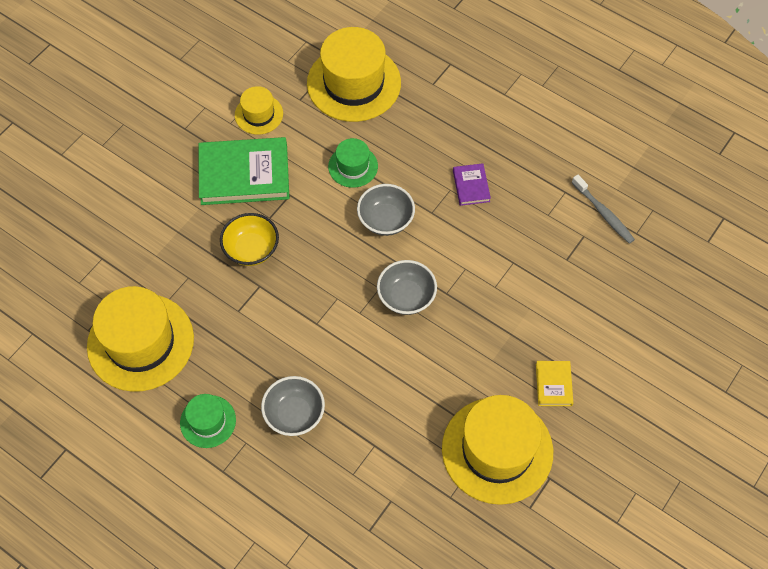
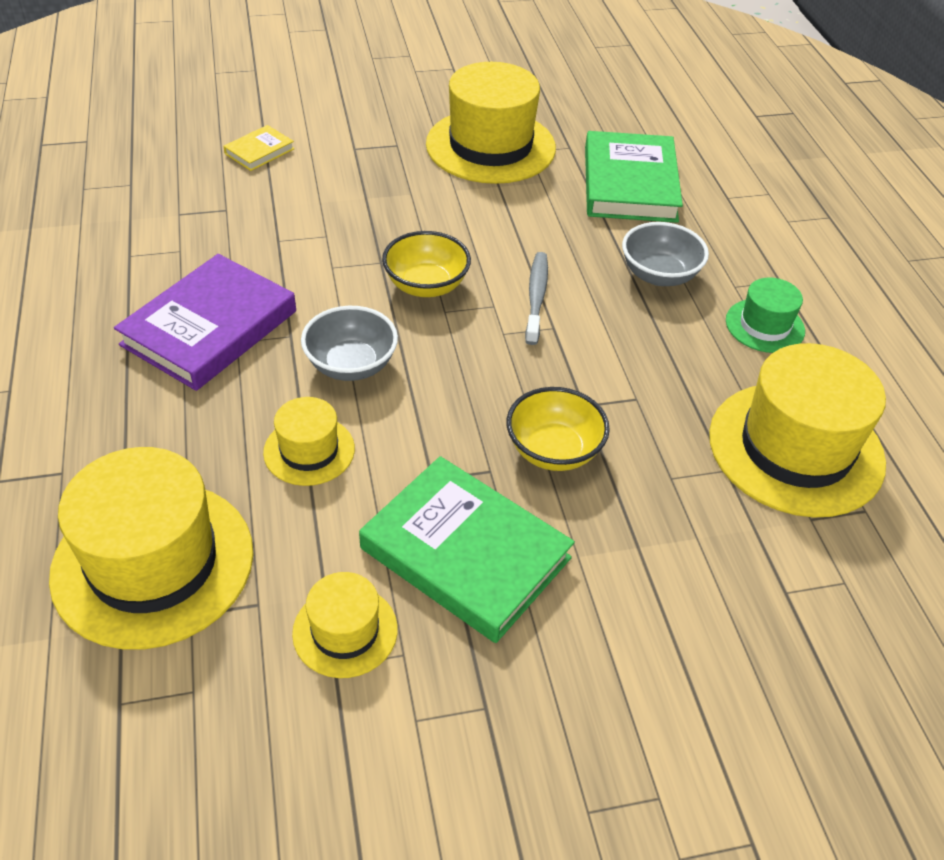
camera: 140 degrees left, 15 degrees down
green hat [328,138,378,188] -> yellow hat [263,397,355,486]
grey bowl [377,260,437,315] -> yellow bowl [382,231,471,297]
purple book [453,163,491,206] -> purple book [114,254,296,391], size x2.11
yellow book [536,361,573,406] -> yellow book moved to [223,125,294,171]
grey toothbrush [572,174,635,244] -> grey toothbrush moved to [525,252,548,345]
none -> green book [585,131,683,223]

